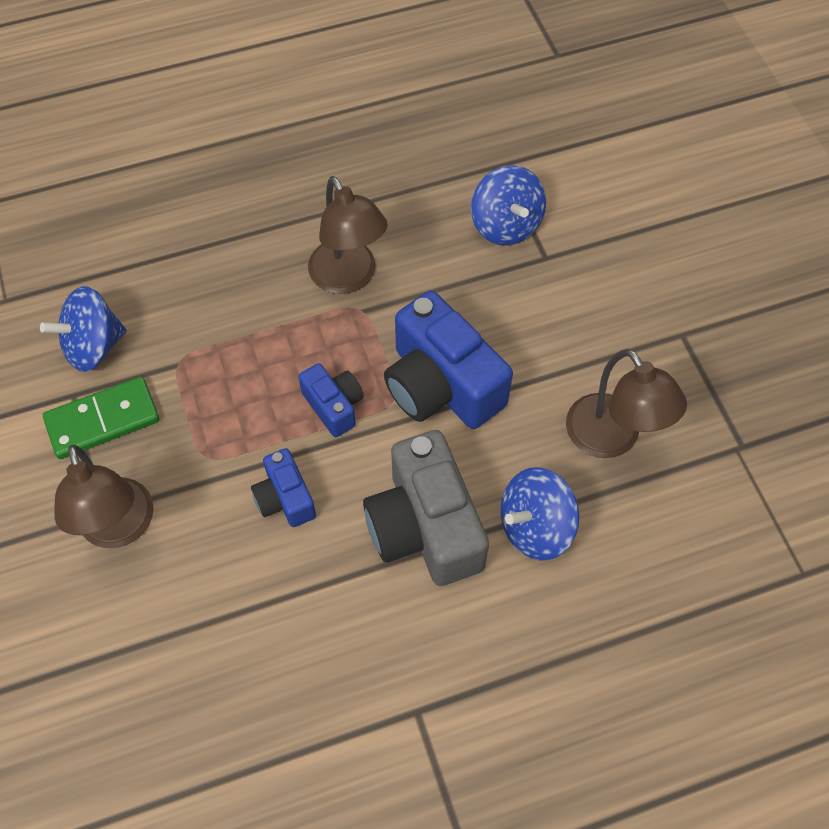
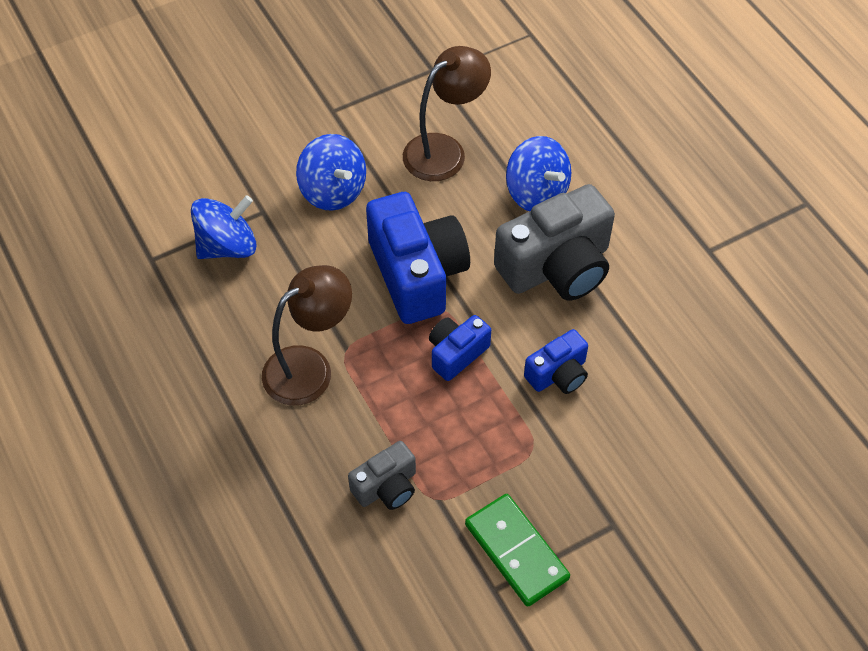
camera: 100 degrees left, 5 degrees down
blue spinning top [40,286,127,372] -> blue spinning top moved to [296,134,366,211]
brown lamp [55,445,154,548] -> none
blue camera [384,291,513,429] -> blue camera turned 60 degrees counterclockwise [366,192,470,324]
none -> grey camera [348,441,416,510]

